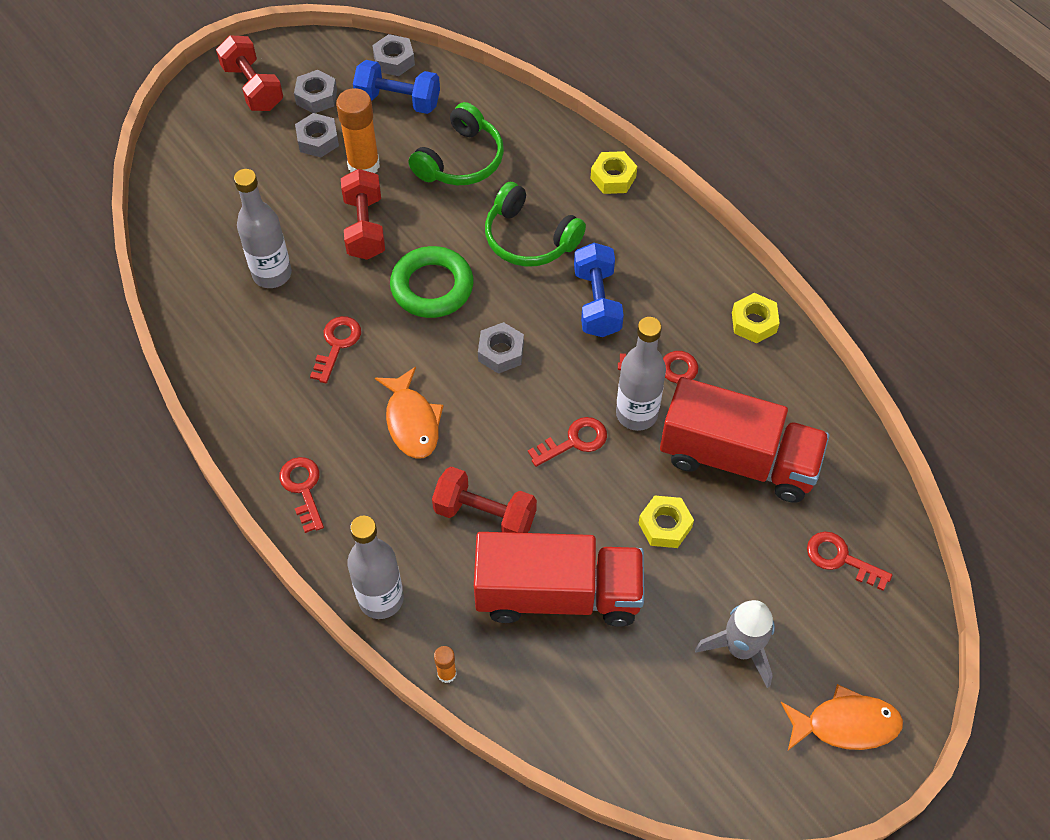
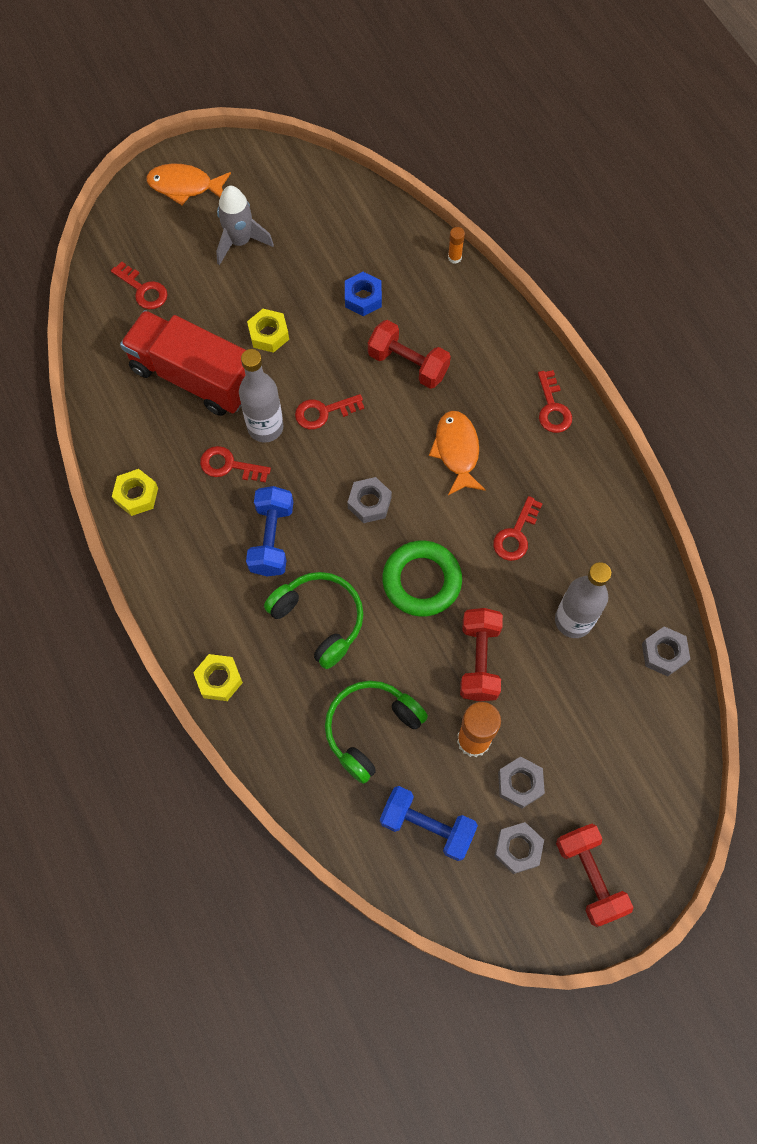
camera: 170 degrees left, 10 degrees up
grey bottle [347,516,404,619] -> none
grey nut [372,34,415,76] -> grey nut moved to [642,626,690,676]
red truck [474,532,644,627] -> blue nut [345,272,382,316]

